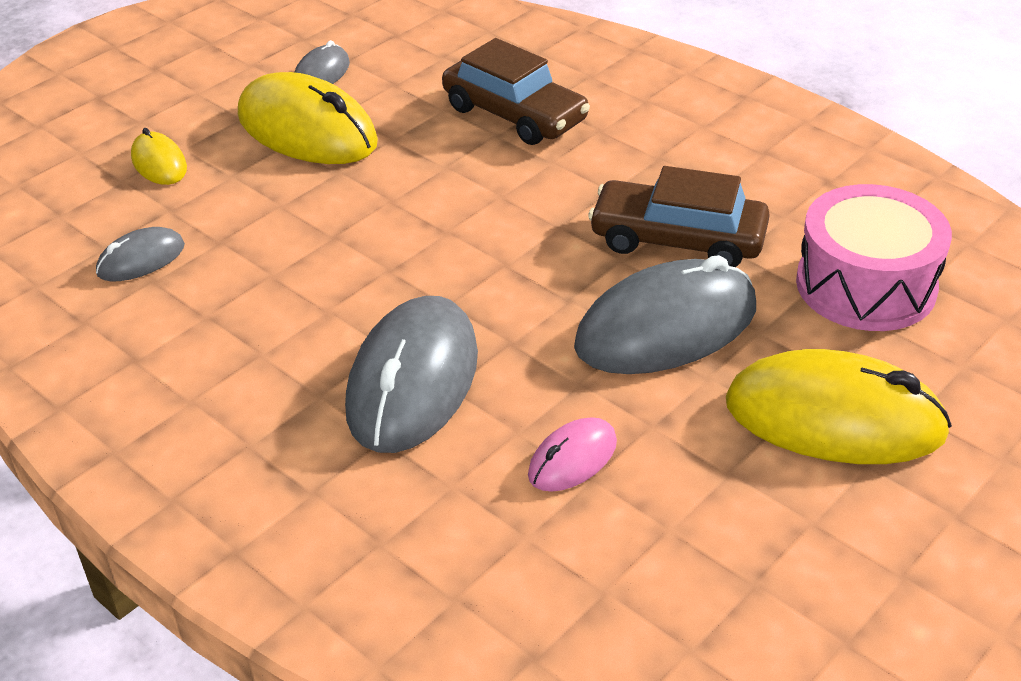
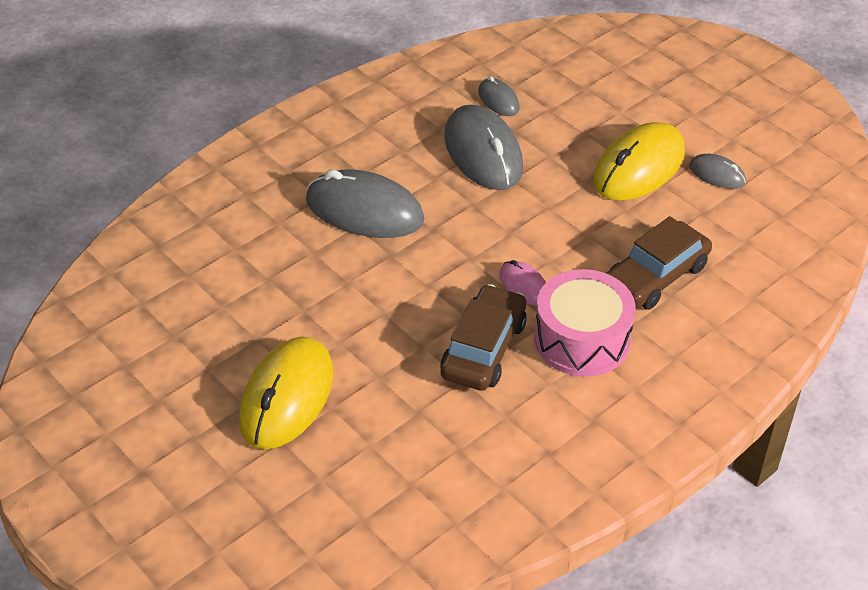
camera: 95 degrees right, 5 degrees up
yellow mouse [131,128,187,185] -> none
pink mouse [528,417,617,492] -> pink mouse moved to [499,260,546,306]
grey mouse [574,255,756,374] -> grey mouse moved to [444,105,523,190]
pink drum [796,184,952,331] -> pink drum moved to [534,269,636,377]

